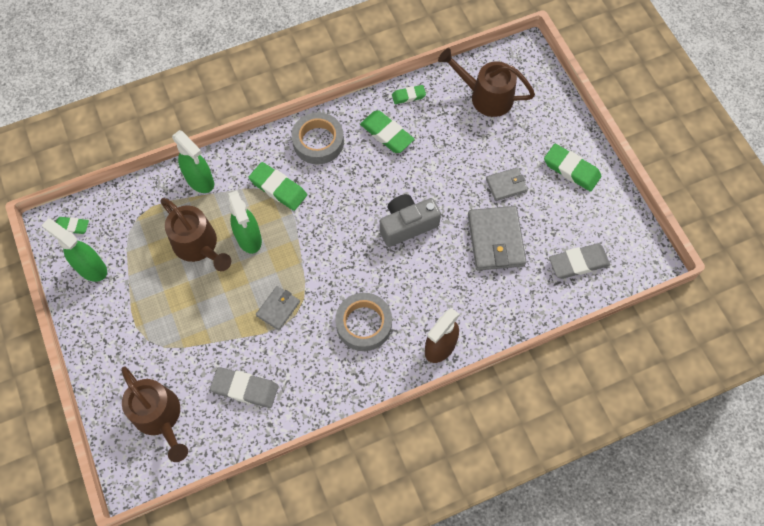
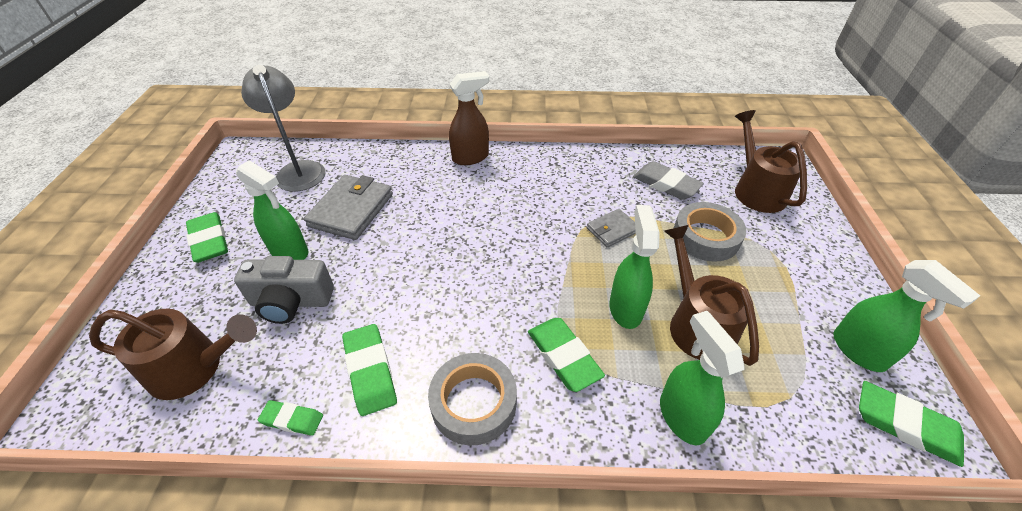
camera: 155 degrees left, 20 degrees down
green eraser [56,217,89,234] -> green eraser [859,381,964,467], size x1.68
grey tape [335,293,392,351] -> grey tape moved to [674,202,746,262]
grey camera [380,194,441,247] -> grey camera moved to [234,256,334,324]
brown watering can [438,48,535,117] -> brown watering can turned 45 degrees counterclockwise [89,309,257,400]
grey wallet [486,167,528,201] -> green spray bottle [236,160,308,260]
grey eraser [549,244,610,279] -> grey lamp [241,65,326,192]

